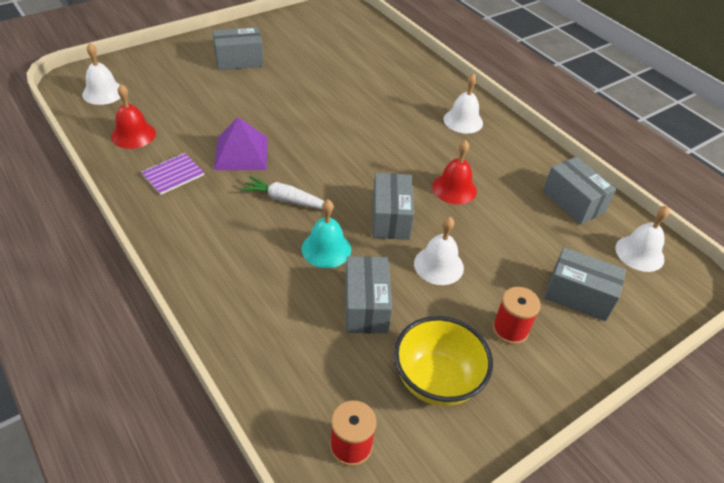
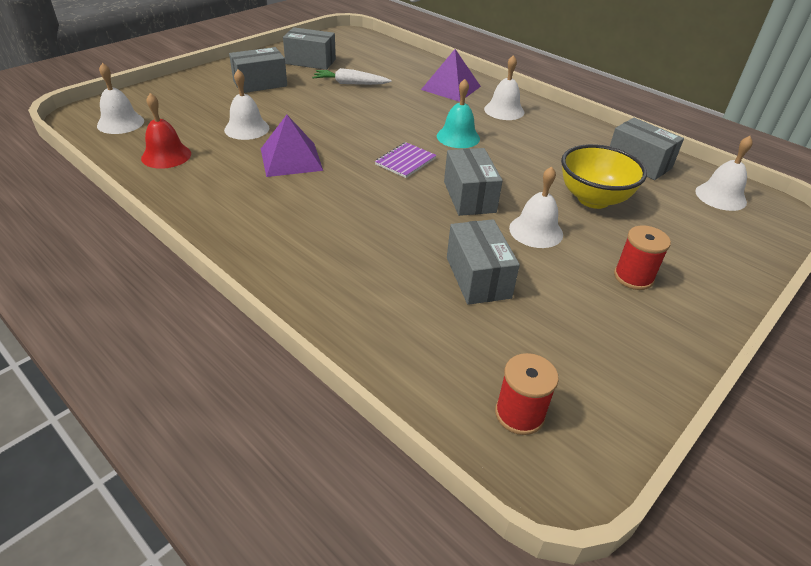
camera: 10 degrees left, 5 degrees down
purple notebook [141,153,205,195] -> purple notebook moved to [375,142,437,178]
white carrot [241,176,334,209] -> white carrot moved to [312,68,391,85]
turquoise bell [302,199,351,268] -> turquoise bell moved to [437,79,480,148]
yellow bowl [394,316,493,406] -> yellow bowl moved to [561,144,647,209]
red bell [432,140,477,204] -> none
grey box [544,247,626,321] -> grey box moved to [283,27,336,70]
none -> white bell [224,69,269,140]
none -> purple pyramid [421,49,481,102]

